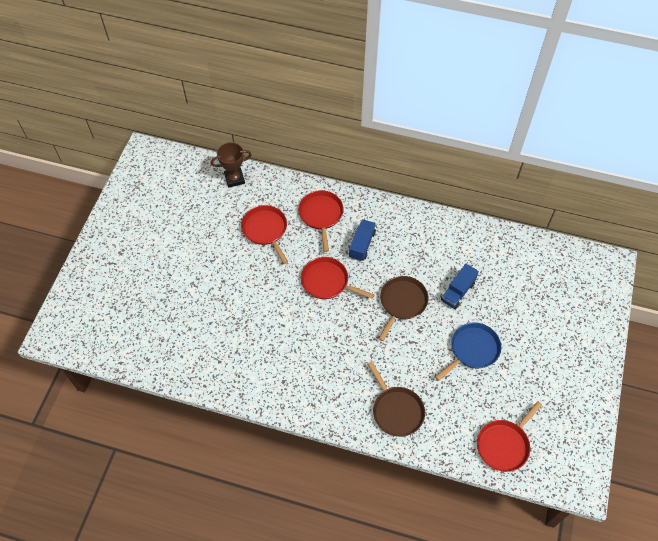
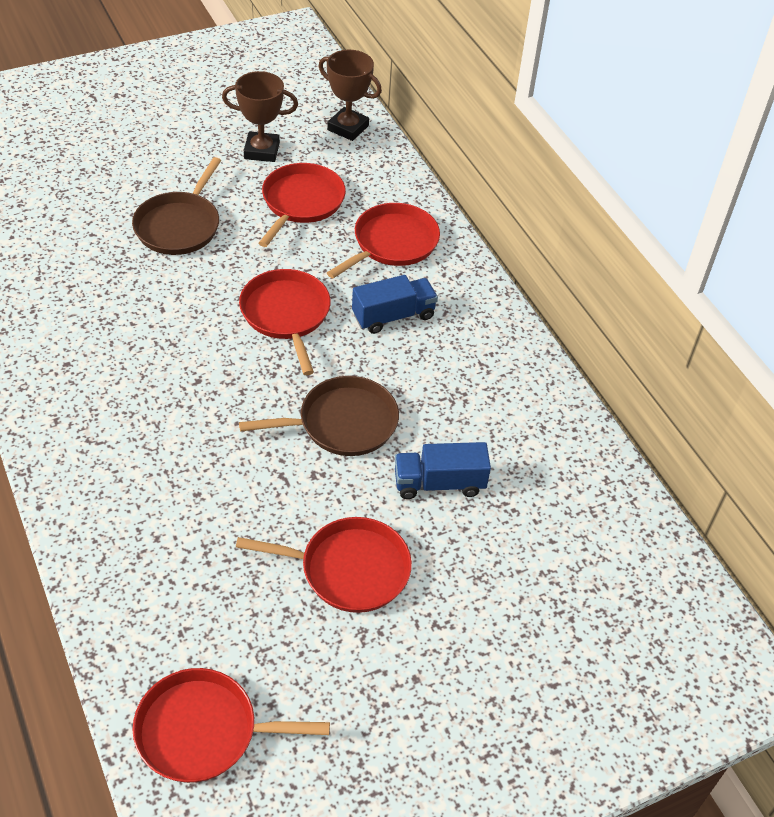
camera: 45 degrees right, 10 degrees down
brown pan [368,361,425,437] -> brown pan moved to [132,157,221,255]
blue pan [435,322,501,381] -> red pan [236,517,412,613]
none -> brown trophy [222,71,298,162]

